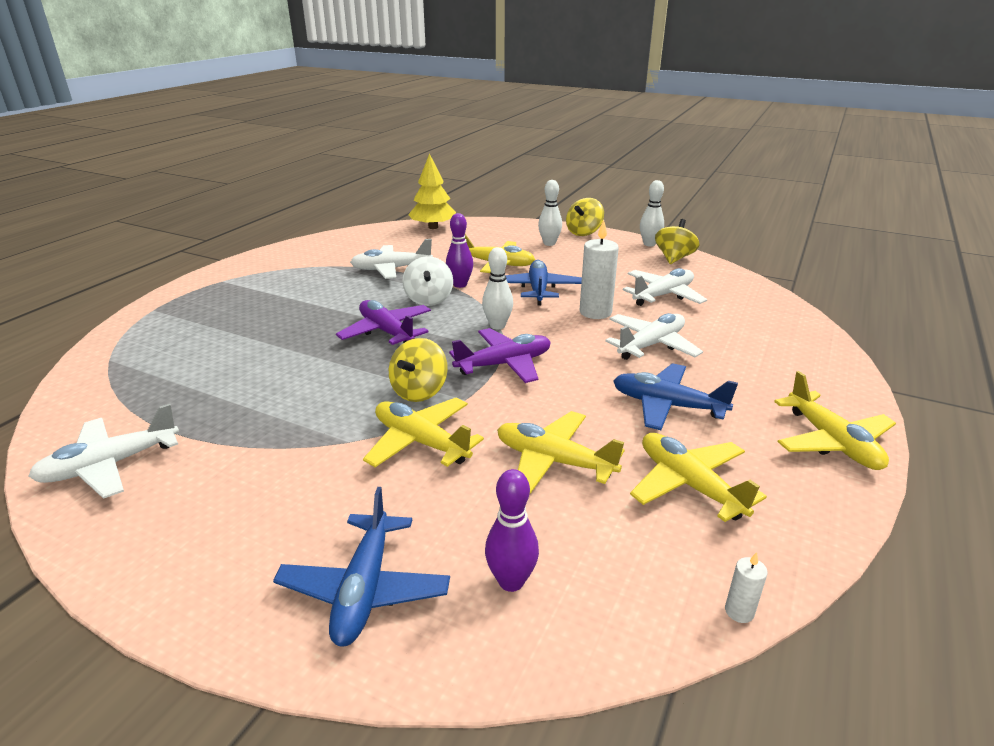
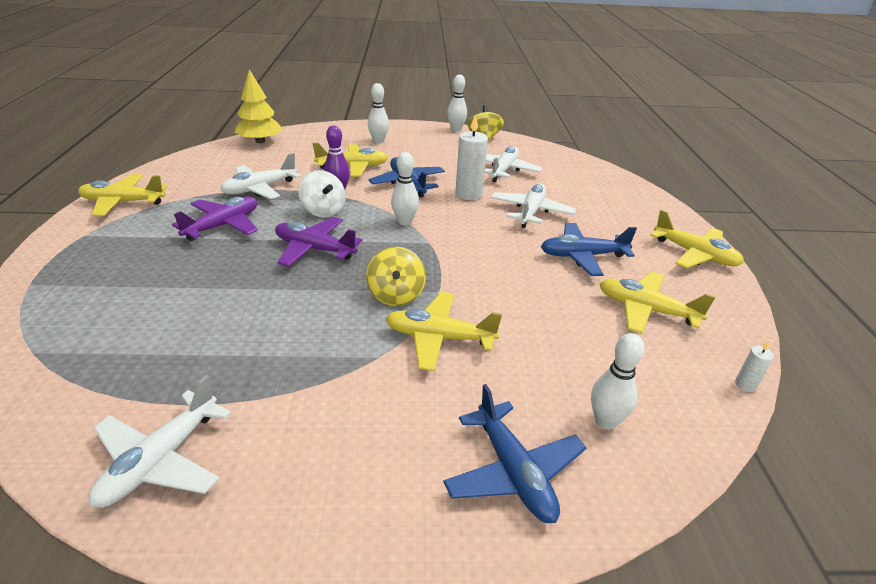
camera: 30 degrees left, 5 degrees up
purple plane [449,328,551,383] -> purple plane moved to [172,197,258,241]
purple bowling pin [485,469,539,592] -> white bowling pin [591,333,645,430]
yellow plane [497,411,624,494] -> yellow plane moved to [78,174,168,216]
yellow spinning top [566,198,604,236] -> none

